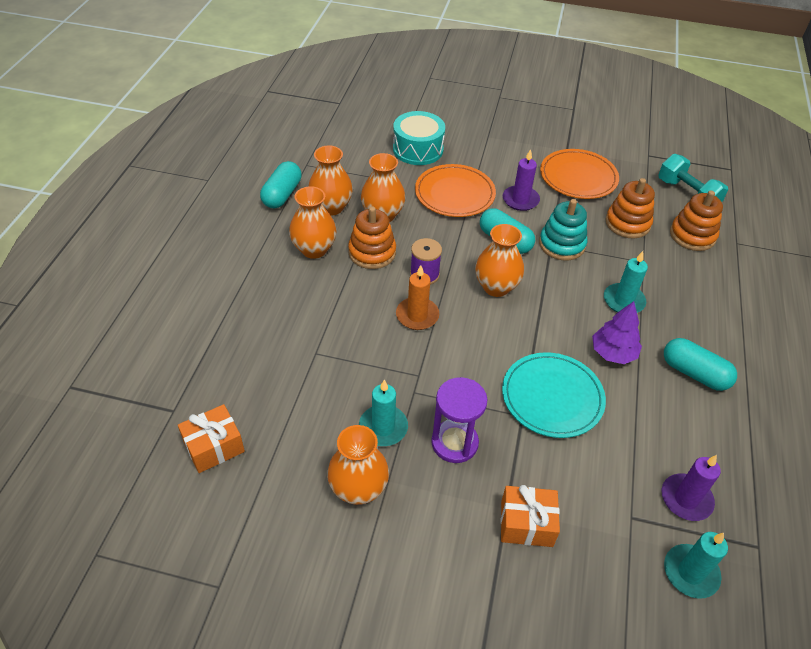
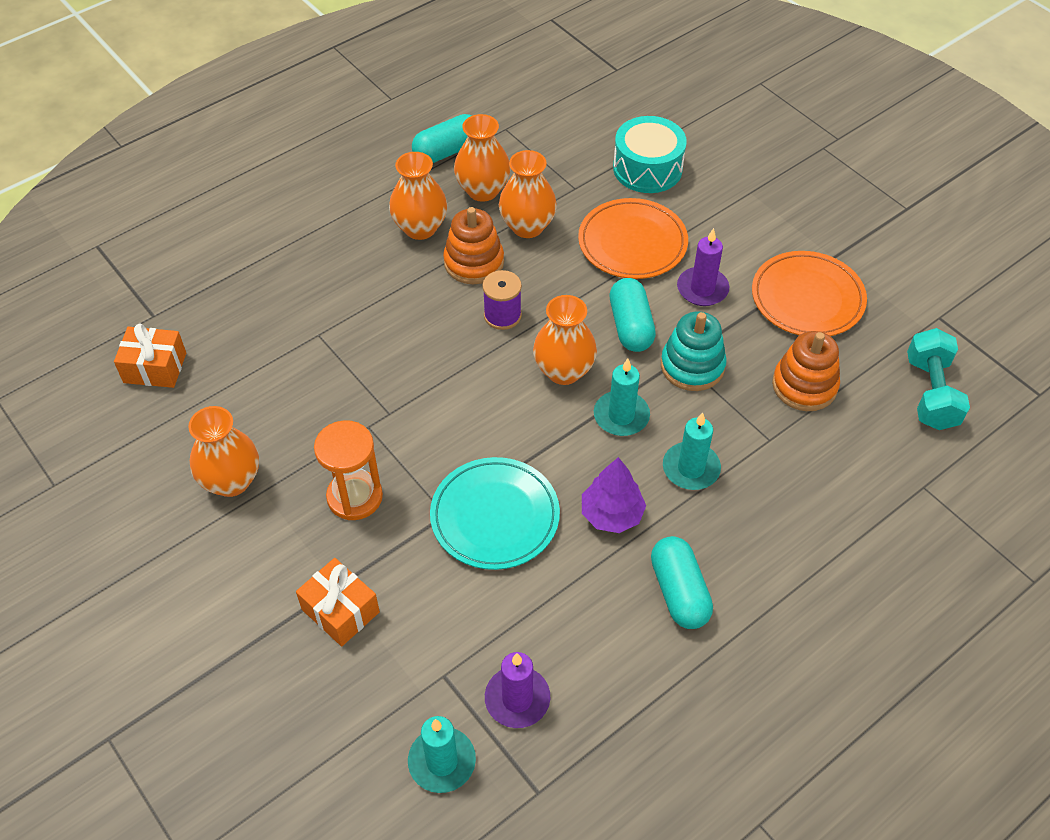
camera: 40 degrees right, 5 degrees up
turquoise candle [359,379,408,446] -> turquoise candle moved to [594,358,650,436]
orange candle [396,265,439,330] -> none
purple hourglass [431,377,487,463] -> orange hourglass [314,420,383,520]
orange stacking toy [670,191,723,251] -> none

